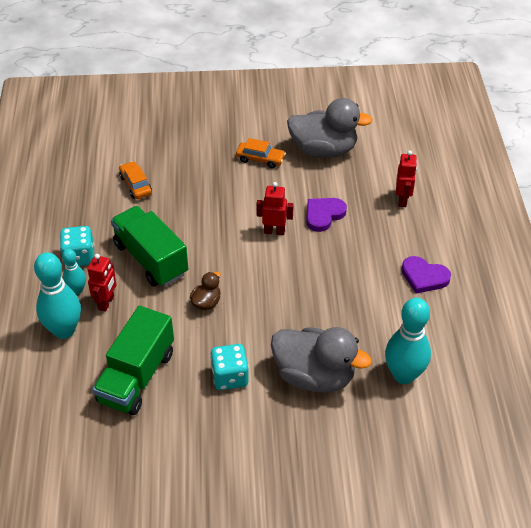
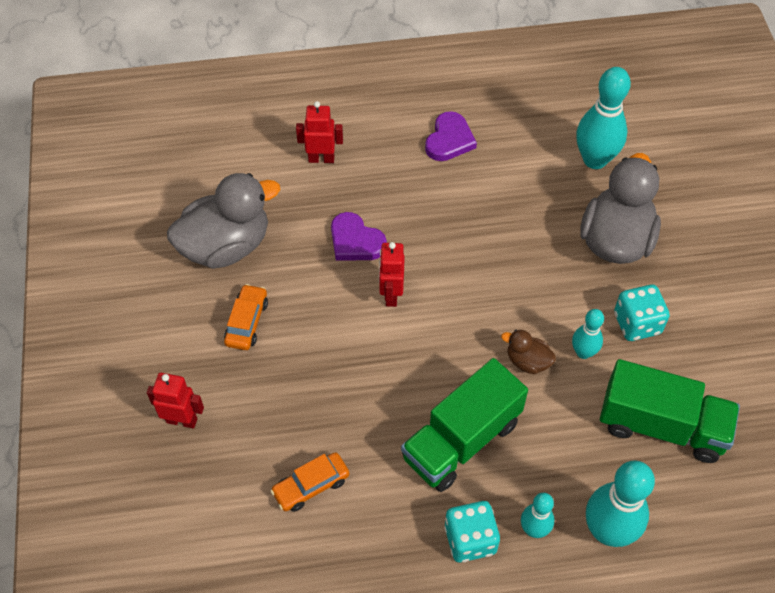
camera: 95 degrees left, 10 degrees up
red robot [87,254,116,312] -> red robot moved to [147,373,204,429]
grey duck [287,98,373,158] -> grey duck turned 60 degrees clockwise [167,173,280,269]
none -> turquoise bowling pin [572,309,604,359]

